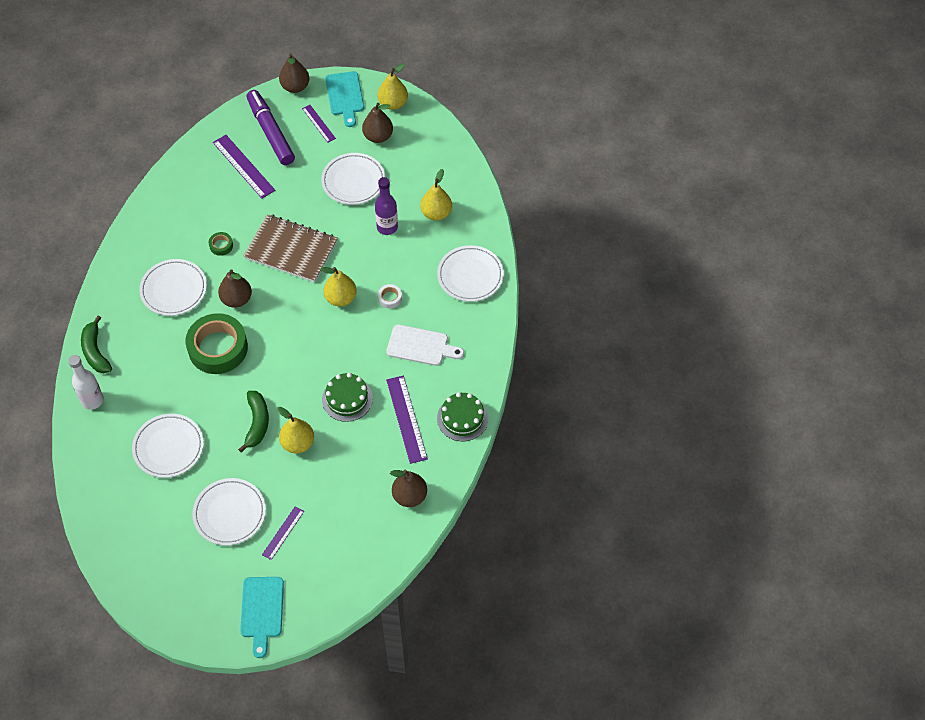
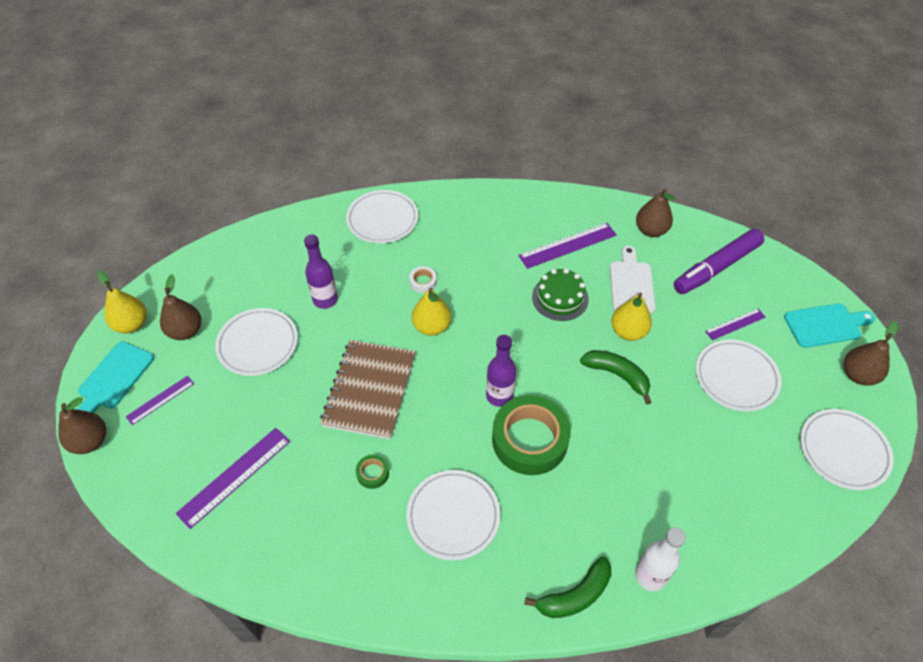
camera: 100 degrees left, 5 degrees down
white plate [132,414,204,478] -> white plate moved to [800,409,894,490]
brown pear [218,269,252,308] -> brown pear moved to [844,321,899,385]
green banana [238,391,269,453] -> green banana turned 45 degrees clockwise [580,350,652,404]
purple marker [247,90,295,165] -> purple marker moved to [674,229,764,294]
purple ruler [262,506,304,560] -> purple ruler turned 45 degrees counterclockwise [705,309,766,340]
turquoise cutting board [325,71,364,127] -> turquoise cutting board turned 135 degrees clockwise [77,342,154,413]
white cutting board [387,324,464,366] -> white cutting board moved to [610,246,656,314]
yellow pear [420,169,452,221] -> none
green cake [437,392,488,441] -> none
none -> purple bottle [486,335,516,407]

